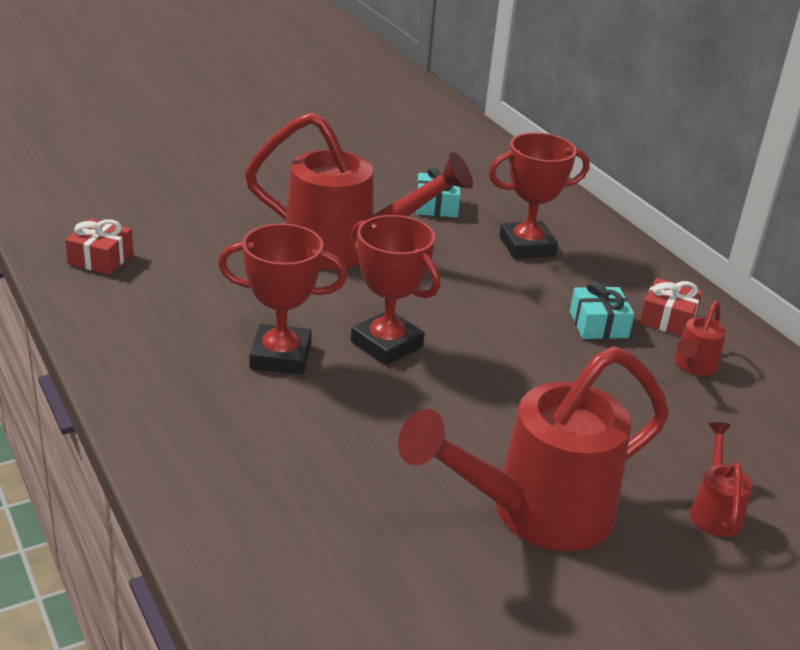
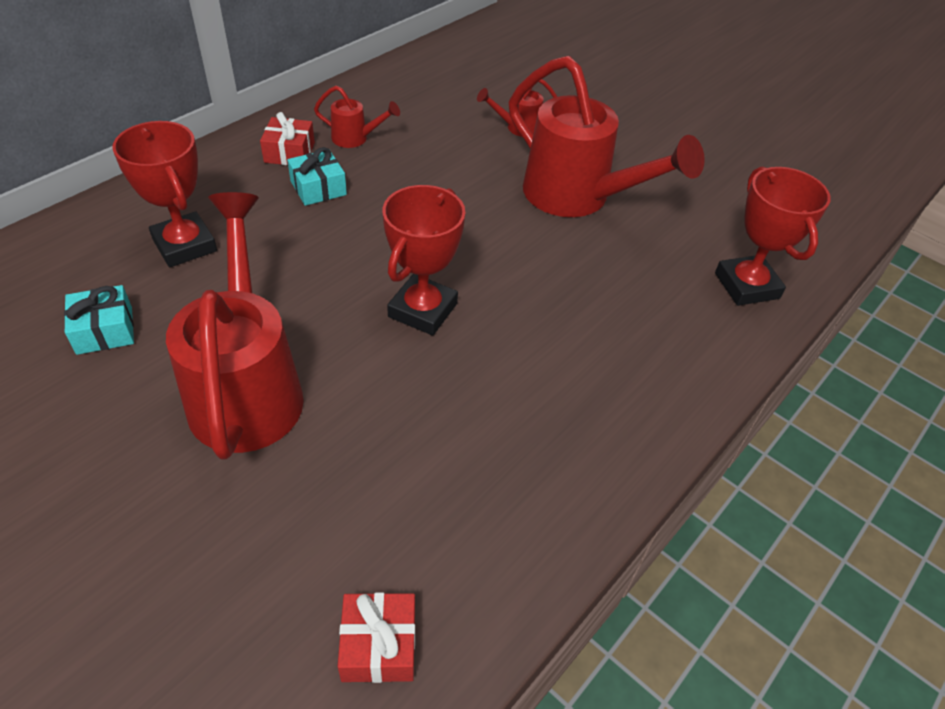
camera: 110 degrees left, 15 degrees up
red trophy [218,223,347,374] -> red trophy moved to [715,166,831,306]

